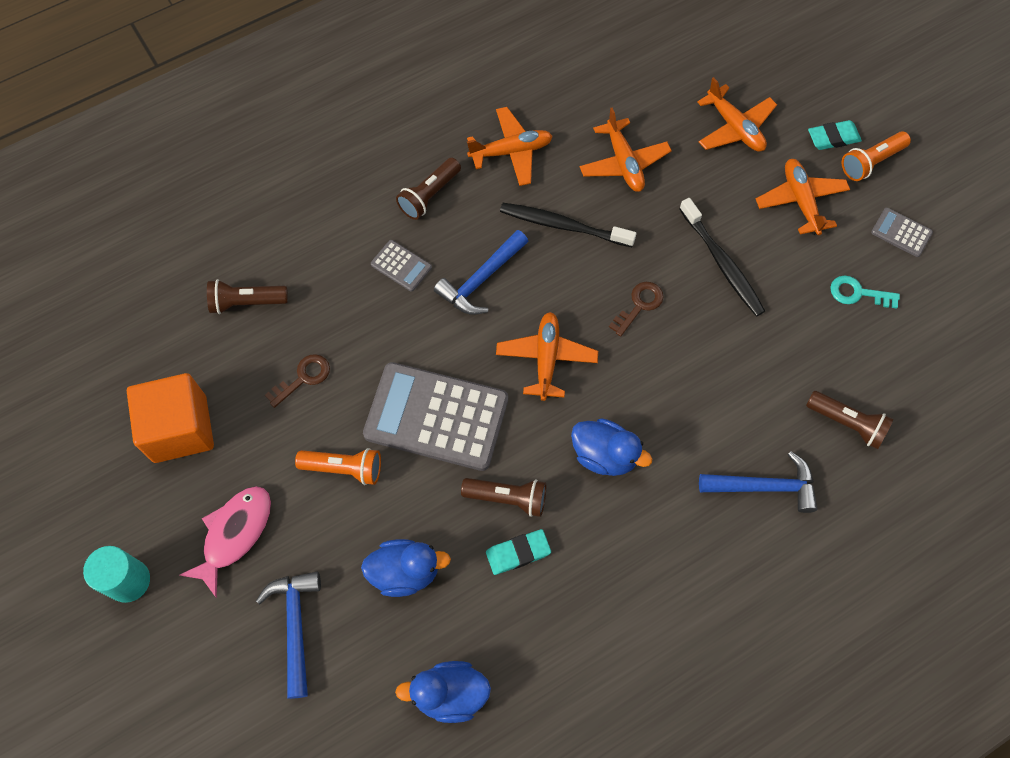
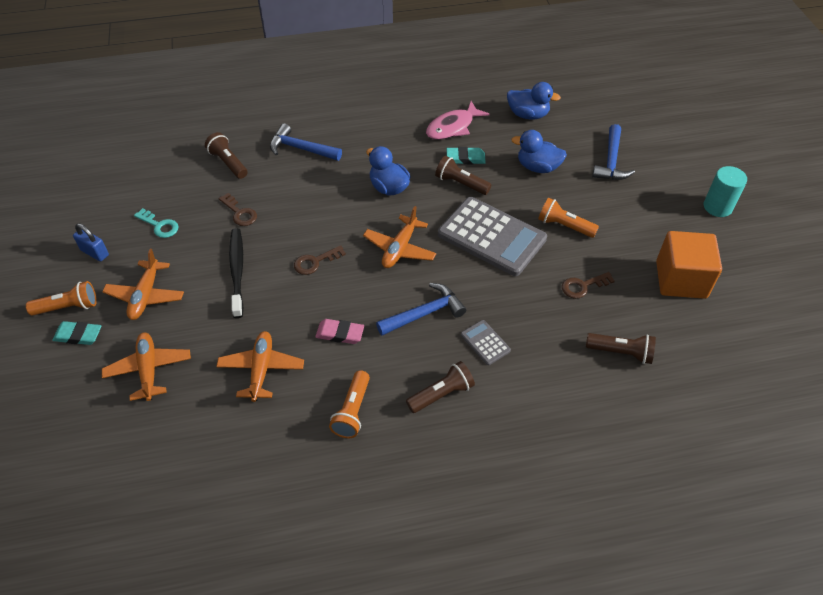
camera: 160 degrees left, 15 degrees down
pink fish [180,486,271,598] -> pink fish moved to [426,101,489,140]
orange plane [467,107,553,186] -> orange flashlight [329,370,370,438]
black toothbrush [500,203,636,247] -> pink eraser [315,319,364,344]
grey calculator [871,208,933,257] -> blue padlock [73,223,109,261]
none -> brown key [219,193,257,226]

